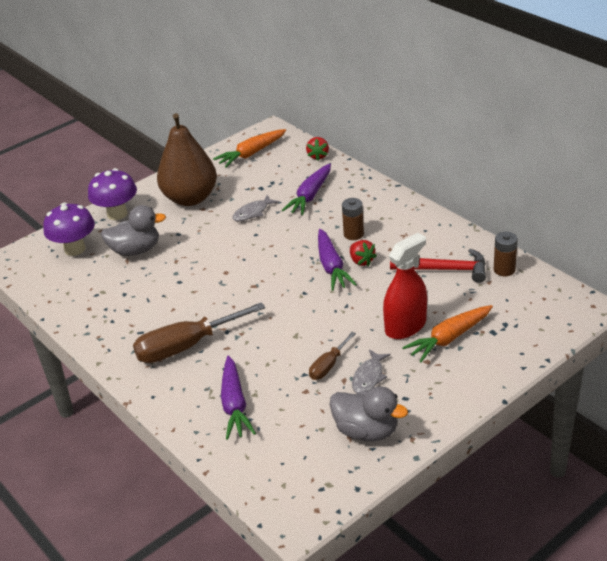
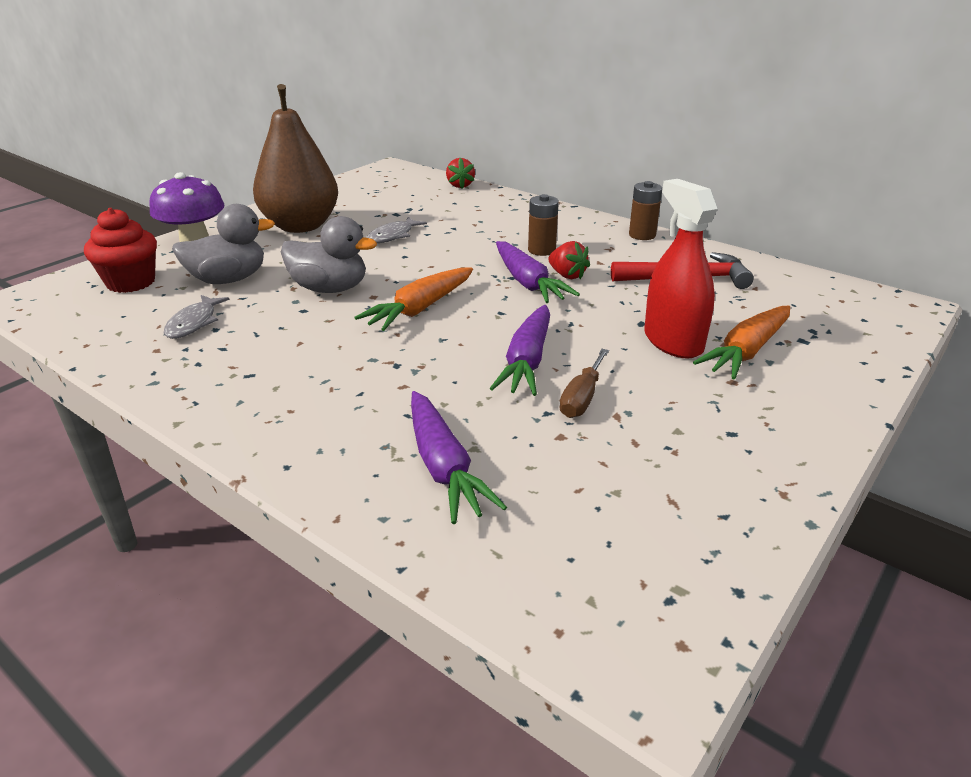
camera: 15 degrees left, 5 degrees down
purple mushroom [43,203,95,256] -> red cupcake [84,208,157,293]
brown screwdriver [133,302,265,363] -> none
orange carrot [213,129,286,168] -> orange carrot moved to [354,268,473,331]
purple carrot [282,164,331,215] -> purple carrot moved to [489,305,550,396]
grey duck [329,386,408,442] -> grey duck moved to [281,216,377,293]
grey fish [352,349,391,393] -> grey fish moved to [164,295,230,339]
red spray bottle [383,233,427,339] -> red spray bottle turned 60 degrees counterclockwise [644,179,718,359]
brown battery [494,232,518,276] -> brown battery moved to [629,181,662,240]

